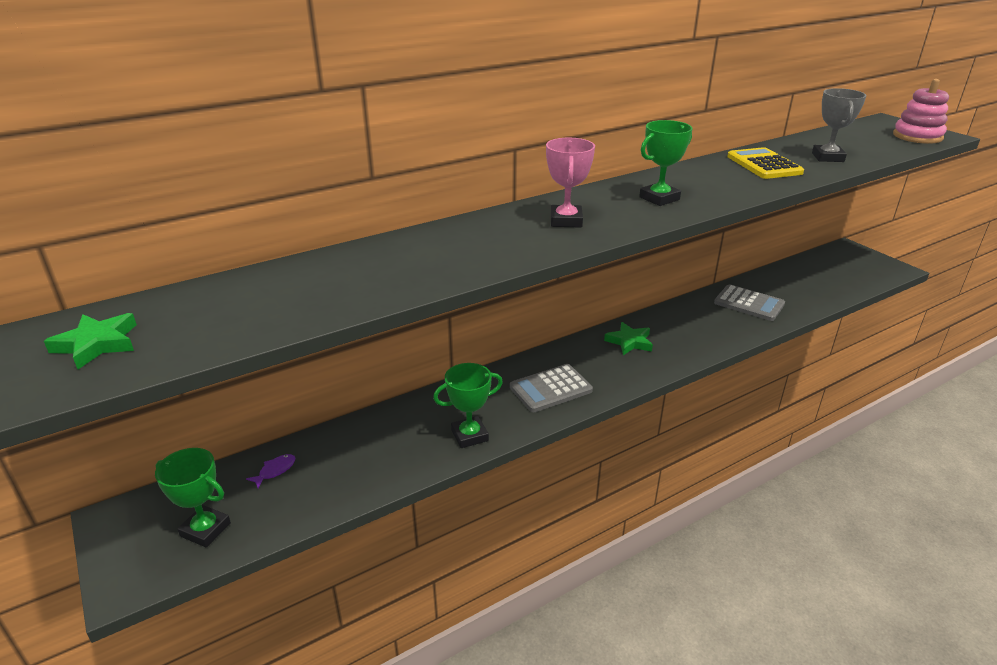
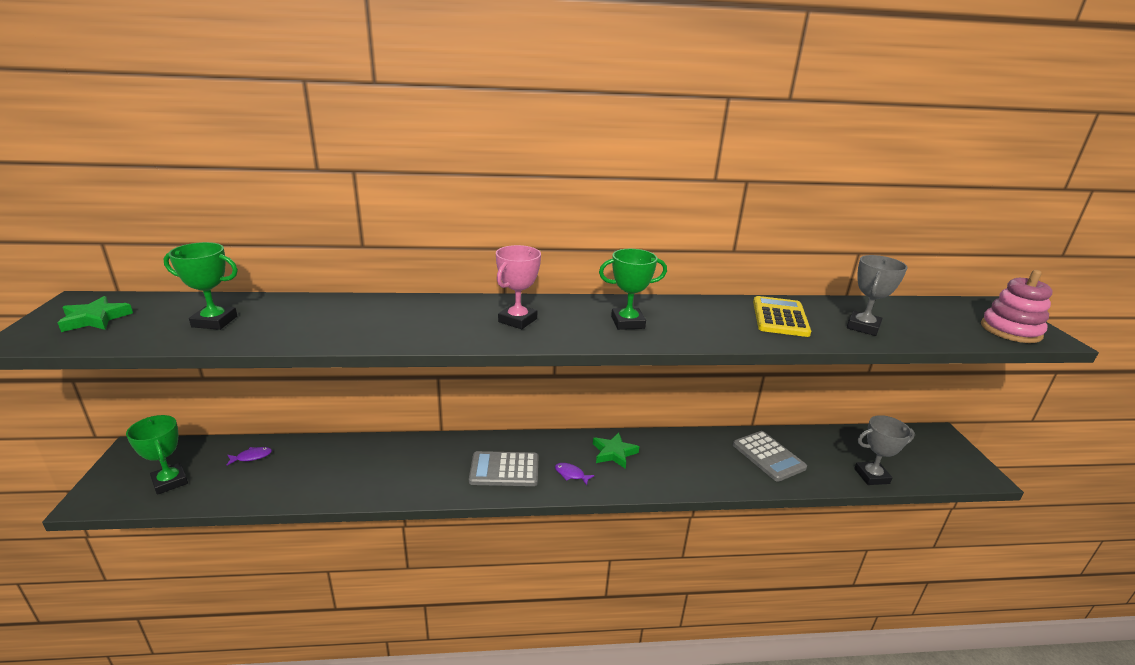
camera: 25 degrees right, 5 degrees down
green trophy [433,363,503,448] -> green trophy moved to [163,242,238,330]
none -> purple fish [555,463,595,485]
none -> grey trophy [854,415,915,485]

